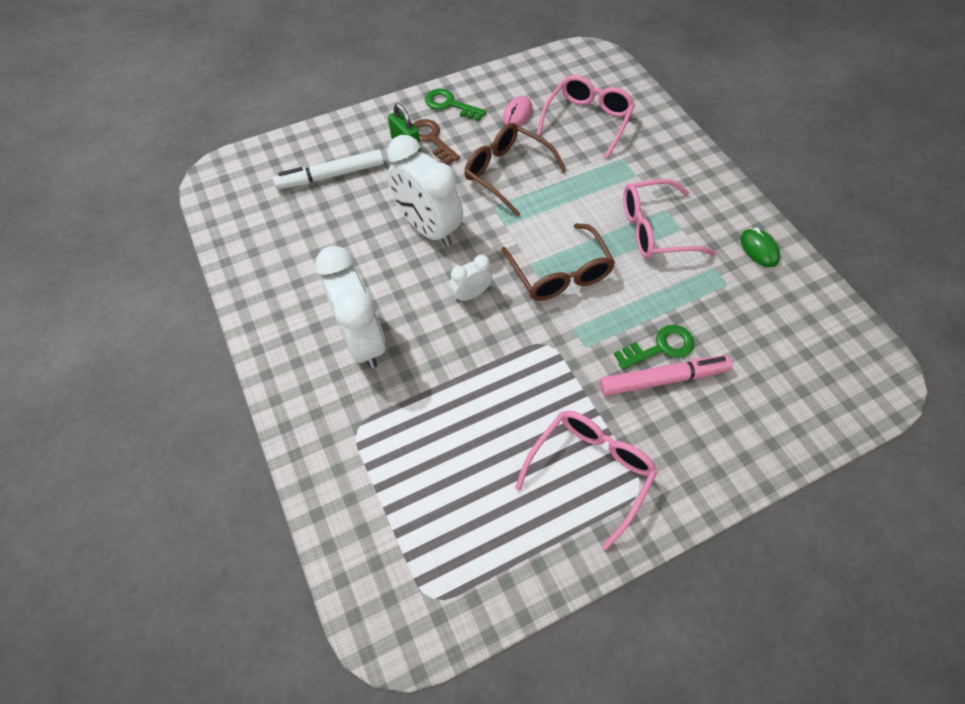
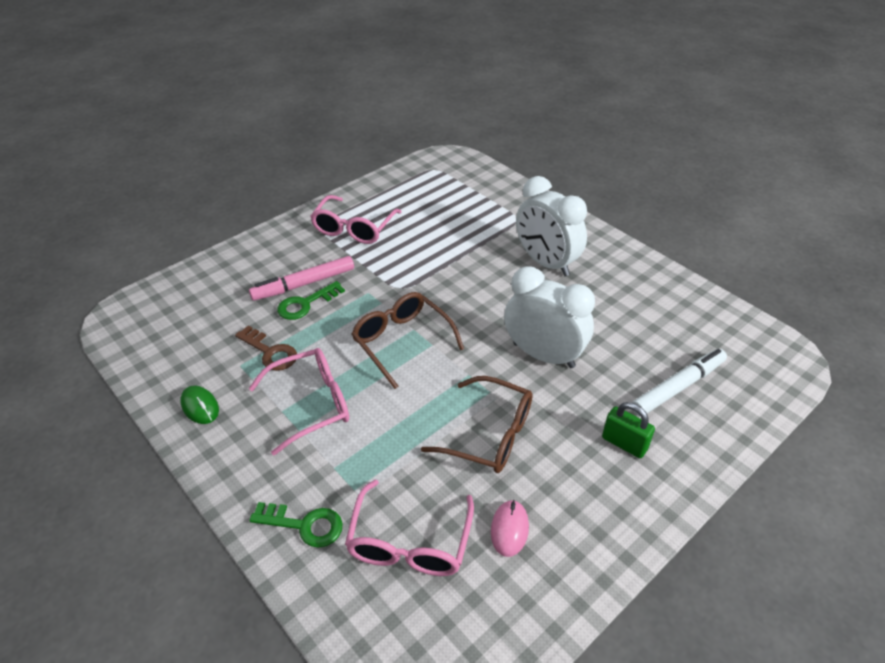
camera: 165 degrees right, 15 degrees down
brown key [413,119,460,165] -> brown key moved to [235,325,297,371]
green key [425,89,487,121] -> green key moved to [249,502,343,548]
white clock [449,255,492,302] -> none

